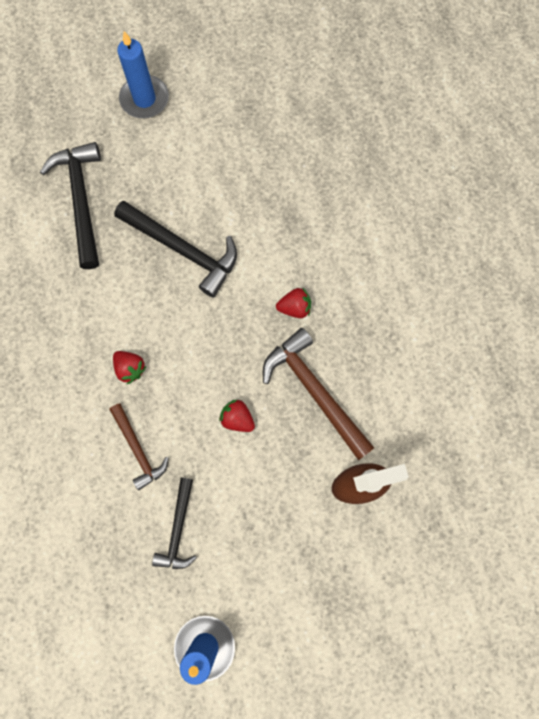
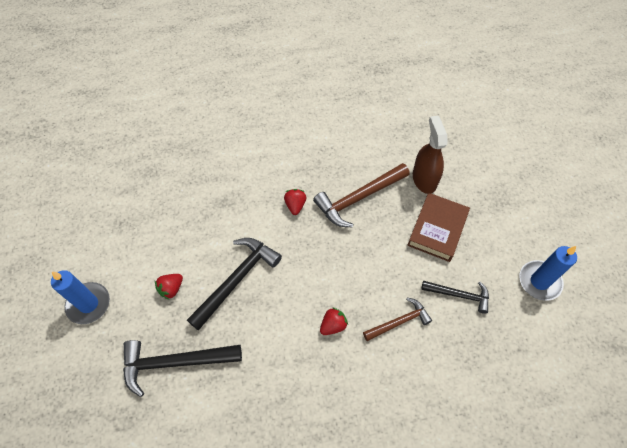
camera: 85 degrees left, 15 degrees down
red strawberry [219,400,255,432] -> red strawberry moved to [155,274,183,300]
none -> brown book [407,193,470,262]

